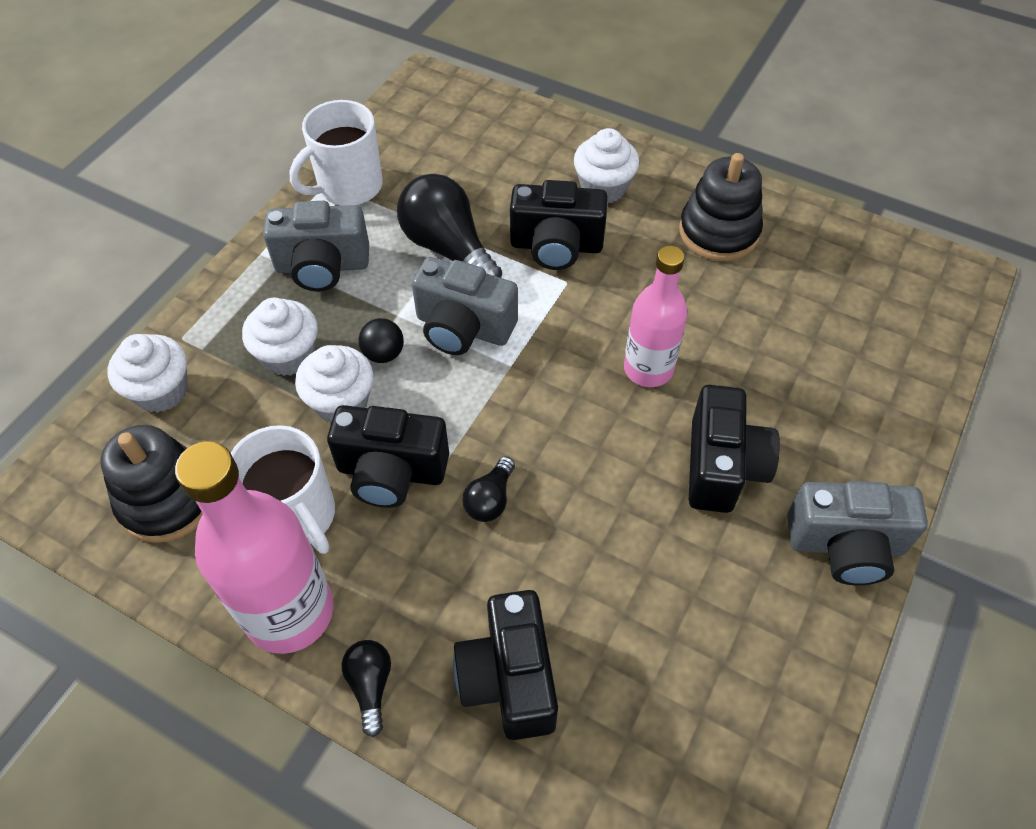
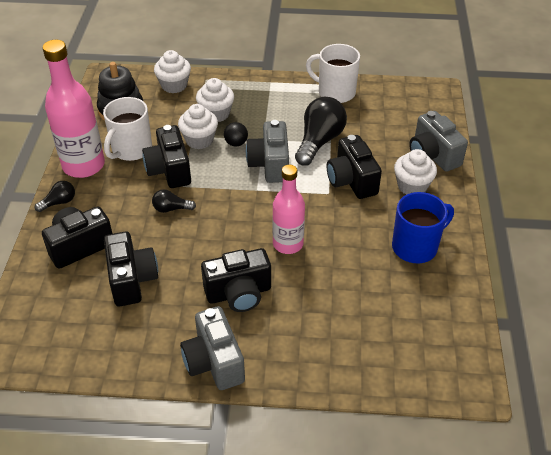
camera: 65 degrees right, 10 degrees down
grey camera [263,201,369,292] -> grey camera moved to [409,111,468,172]
black stacking toy [679,153,763,261] -> blue mug [392,192,454,263]
none -> black camera [104,232,158,306]

